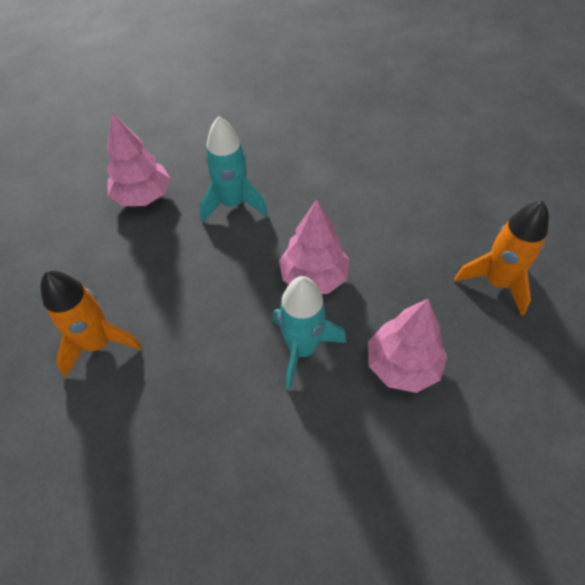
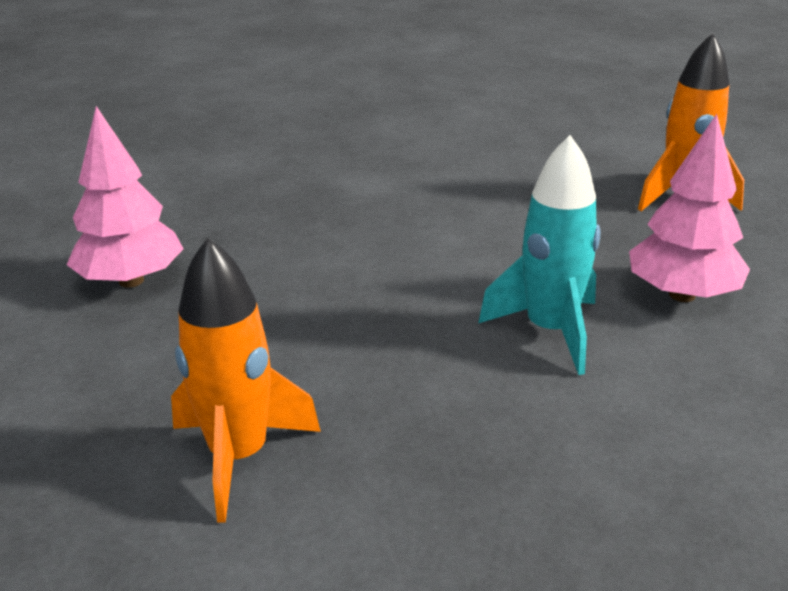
camera: 35 degrees left, 25 degrees down
turquoise rocket [200,116,268,223] -> none
pink tree [279,199,350,294] -> none

